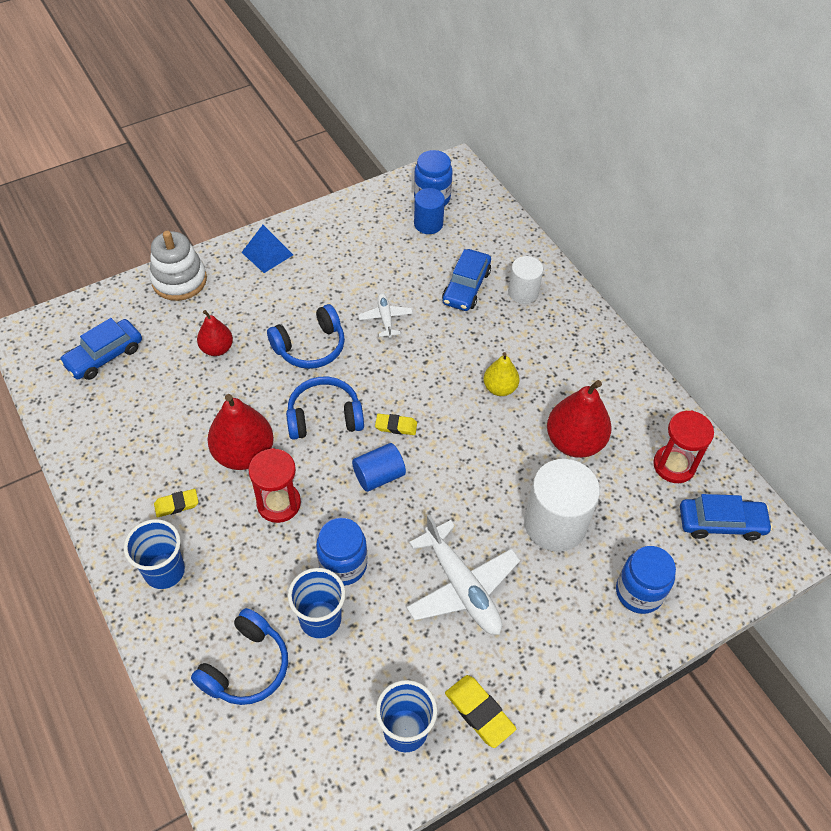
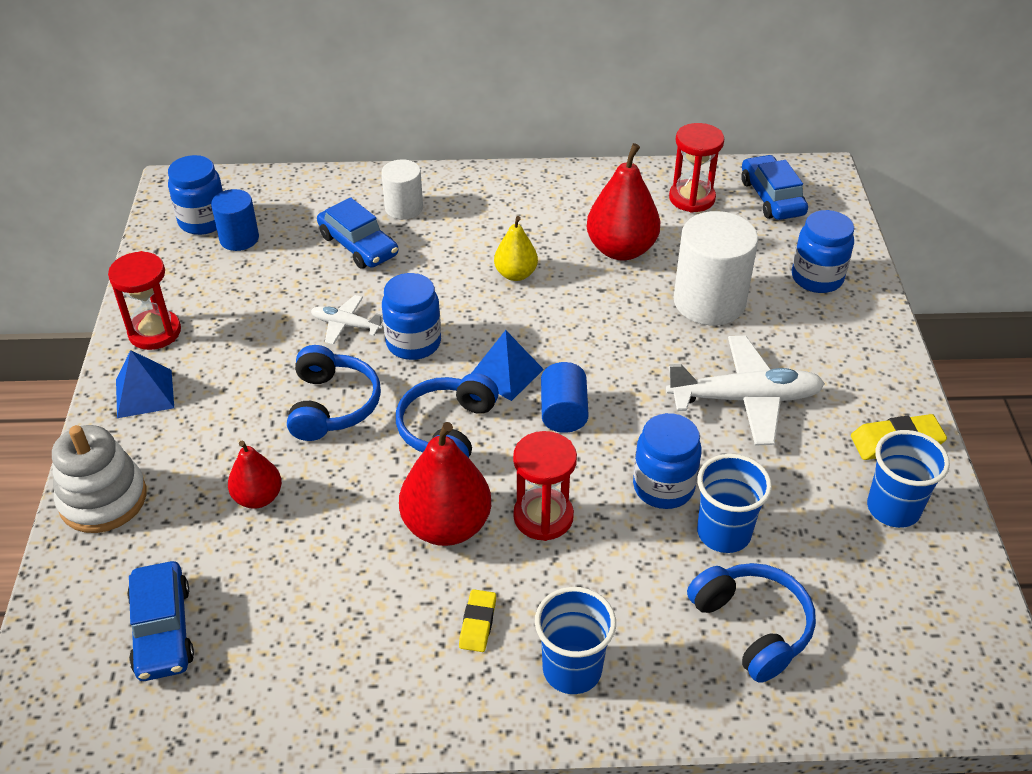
camera: 60 degrees left, 10 degrees down
yellow eraser [375,414,417,435] -> blue pyramid [472,330,544,401]
blue car [680,494,773,541] -> blue car turned 45 degrees counterclockwise [742,155,808,220]
none -> red hourglass [108,251,181,350]
none -> blue jar [382,273,441,360]

